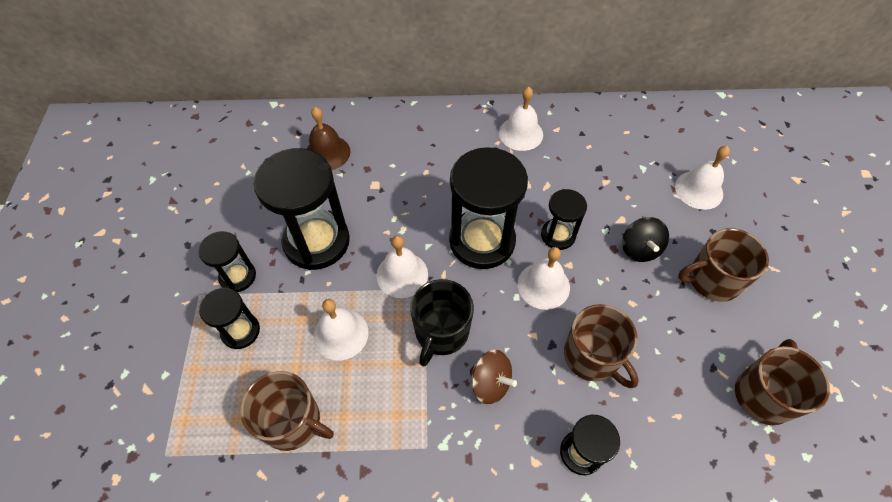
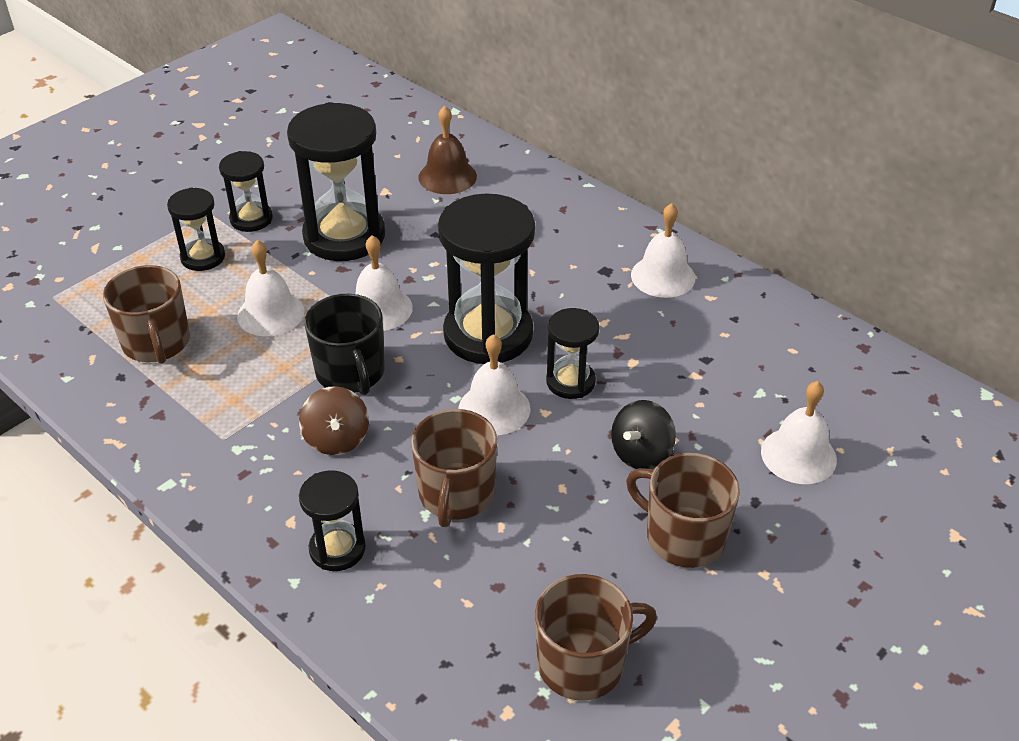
camera: 45 degrees right, 15 degrees down
black mug [410,279,474,367] -> black mug turned 90 degrees counterclockwise [304,294,385,395]

